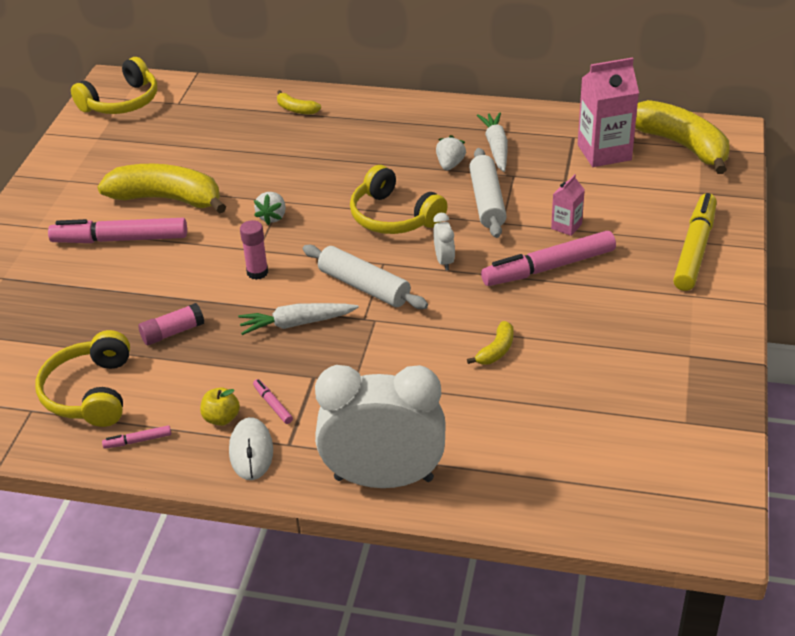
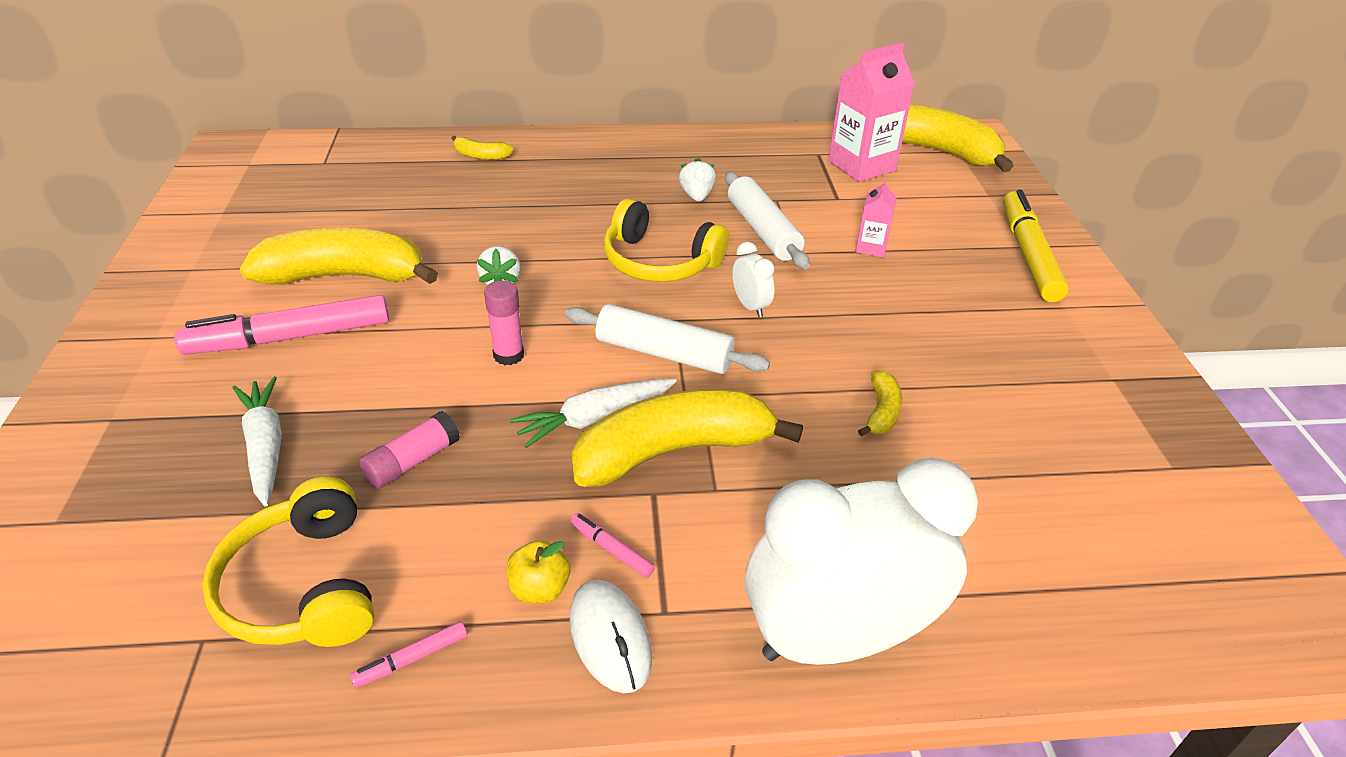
camera: 20 degrees left, 0 degrees up
yellow headphones [71,57,157,114] -> none
white carrot [477,112,508,172] -> white carrot moved to [232,376,282,506]
pink marker [481,231,616,286] -> none
none -> yellow banana [572,389,803,487]

